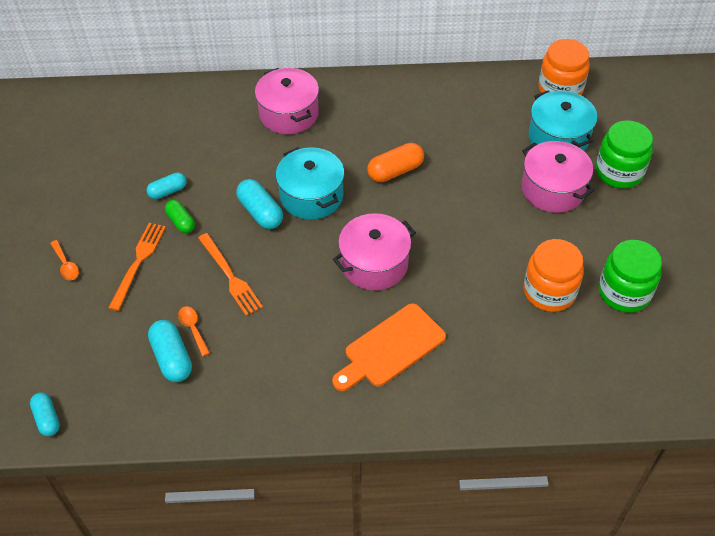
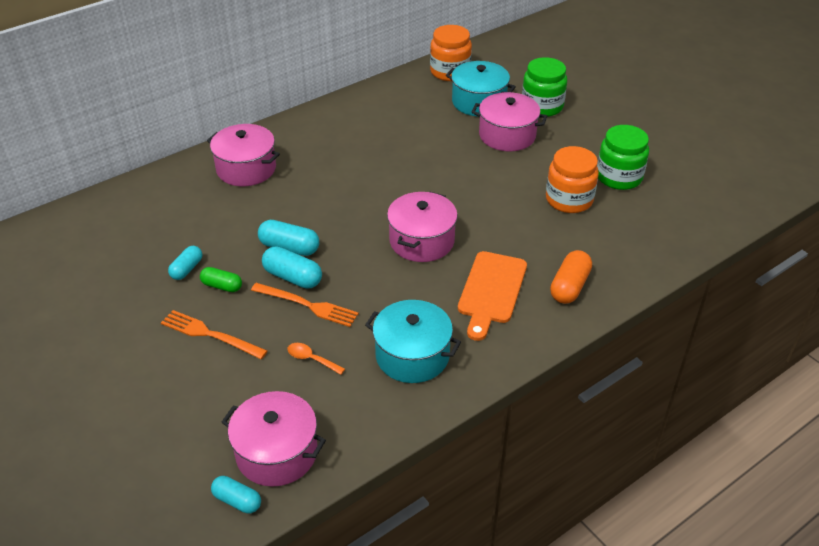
camera: 35 degrees left, 10 degrees down
orange spoon [50,240,79,280] -> none
orange fork [109,223,166,311] -> orange fork turned 45 degrees counterclockwise [161,310,267,359]
turquoise capsule [148,320,192,382] -> turquoise capsule moved to [262,246,322,289]
turquoise pot [276,147,345,220] -> turquoise pot moved to [365,300,461,383]
orange capsule [367,143,424,182] -> orange capsule moved to [550,250,592,304]
none -> pink pot [222,391,326,487]

